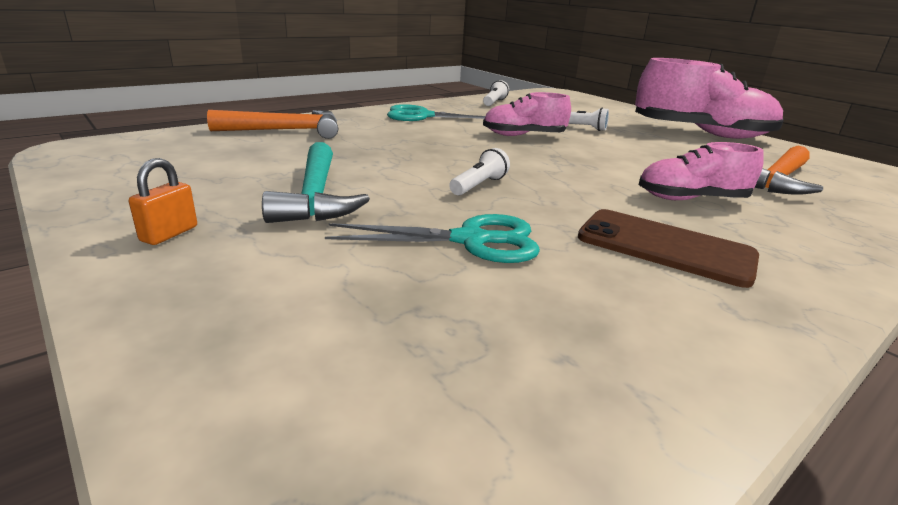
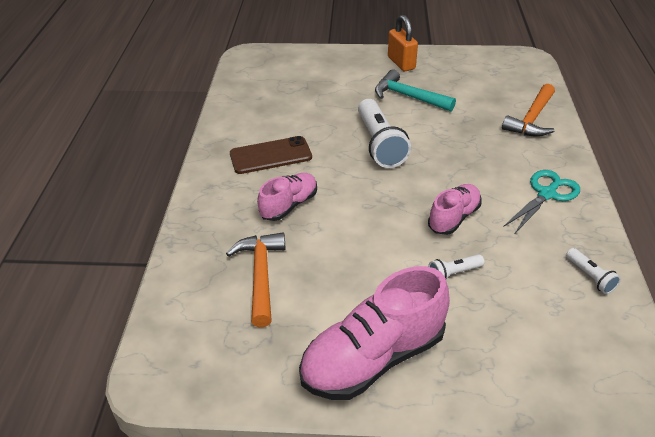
camera: 135 degrees right, 15 degrees up
orange padlock [129,158,197,245] -> orange padlock [388,15,418,71], size x1.73
turquoise scissors [325,214,540,263] -> none
white flashlight [449,148,510,195] -> white flashlight [358,99,411,168], size x2.09

